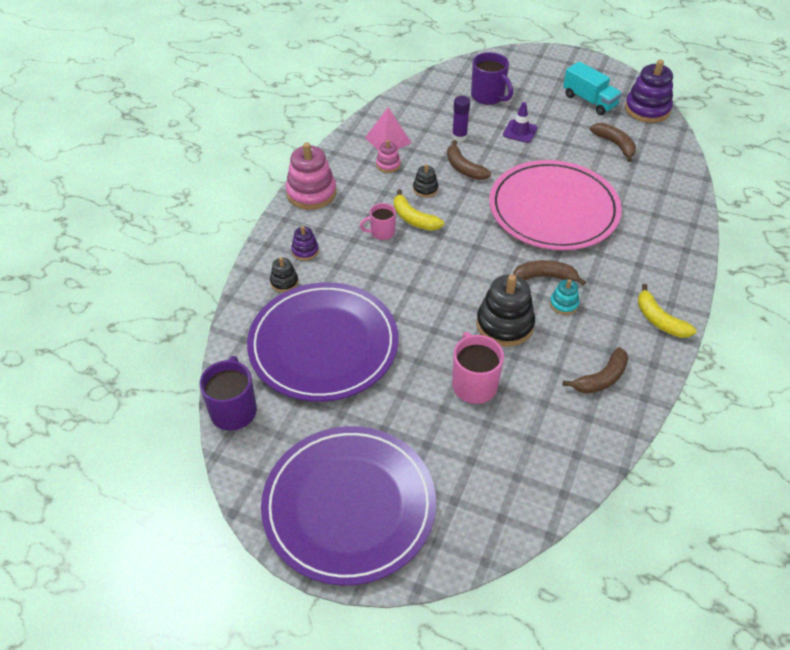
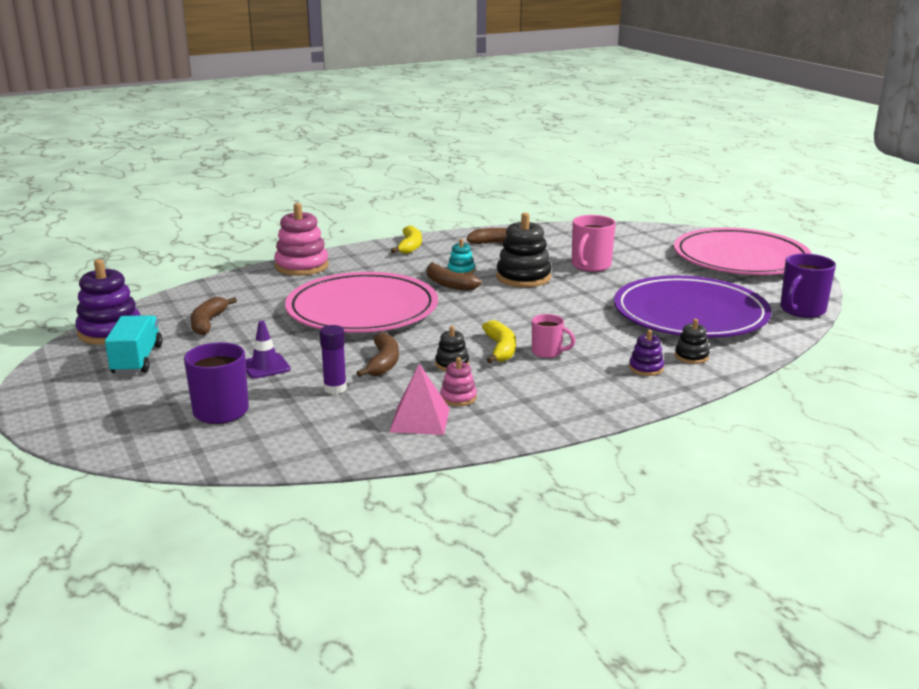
camera: 140 degrees left, 25 degrees down
purple plate [261,426,436,585] -> pink plate [674,228,812,275]
pink stacking toy [286,142,336,210] -> pink stacking toy moved to [274,203,329,276]

